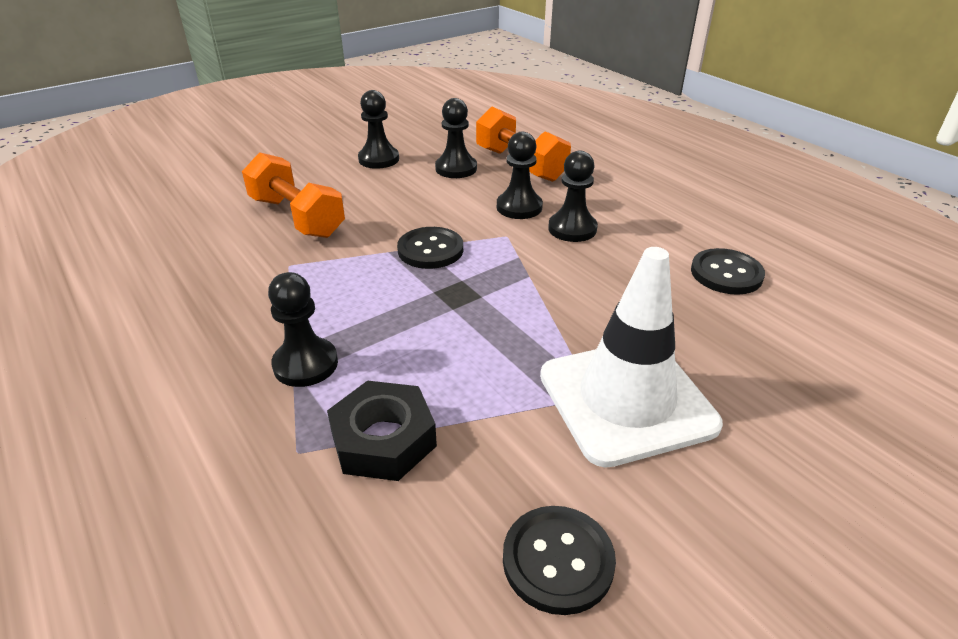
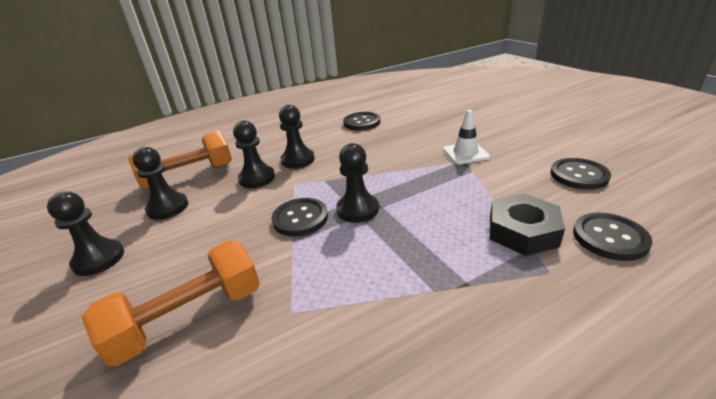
camera: 80 degrees left, 5 degrees down
black pawn [268,272,338,387] -> black pawn moved to [336,143,379,223]
white traffic cone [540,247,723,468] -> white traffic cone [443,110,490,164], size x0.50
none -> black button [573,213,652,261]

